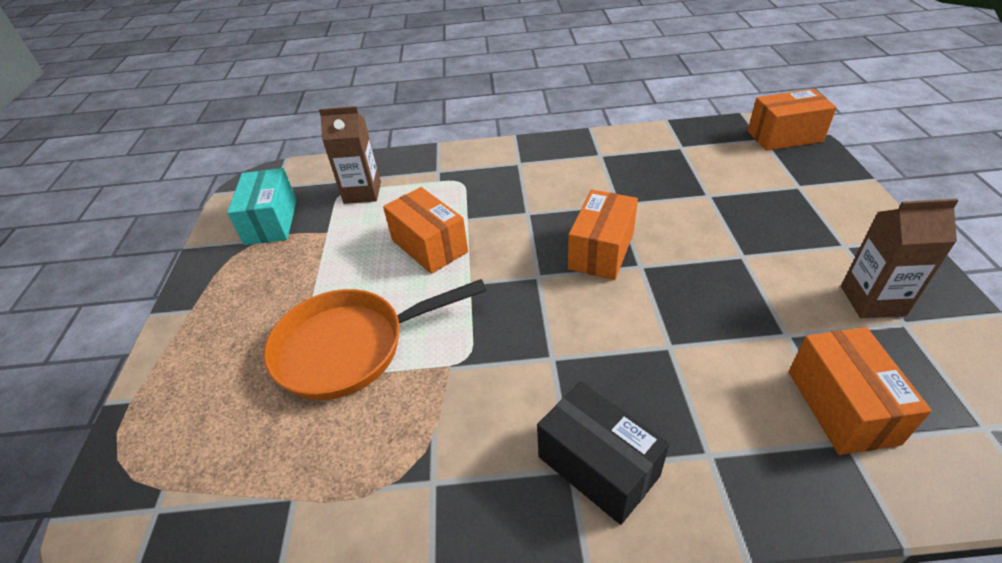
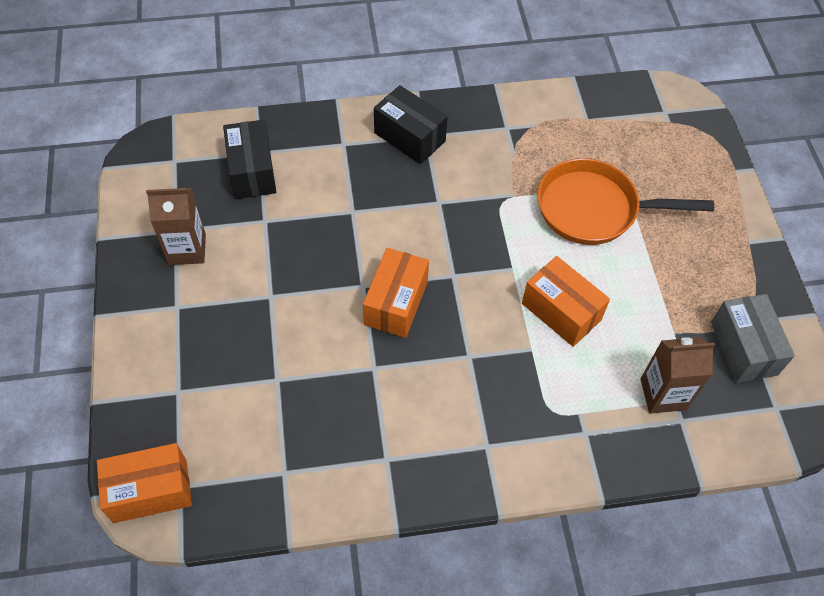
camera: 170 degrees right, 15 degrees up
turquoise box [227,168,297,245] -> grey box [711,294,795,383]
orange pan [264,279,487,400] -> orange pan turned 150 degrees counterclockwise [537,158,714,245]
orange box [789,327,932,455] -> black box [223,120,276,199]

